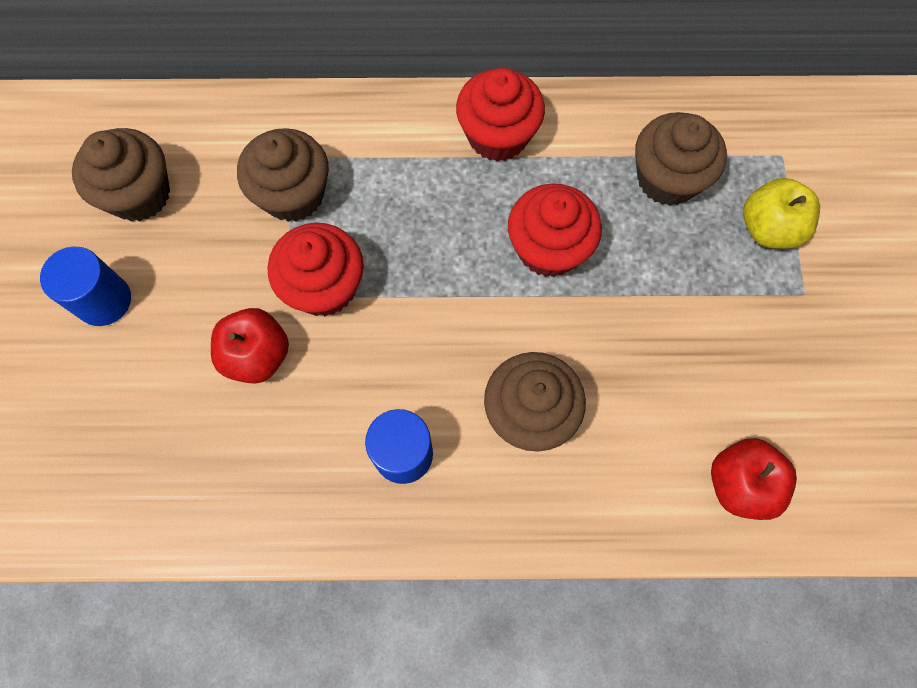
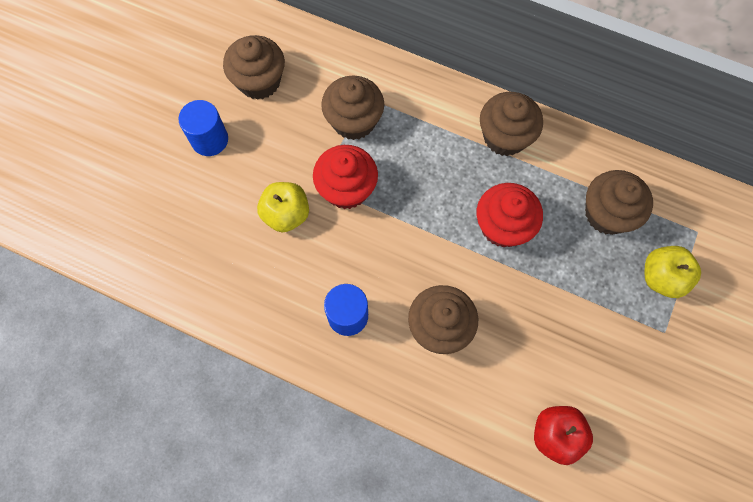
camera: 25 degrees right, 0 degrees up
red apple [211,308,289,384] -> yellow apple [257,182,309,232]
red cupcake [456,68,545,162] -> brown cupcake [480,92,543,156]

